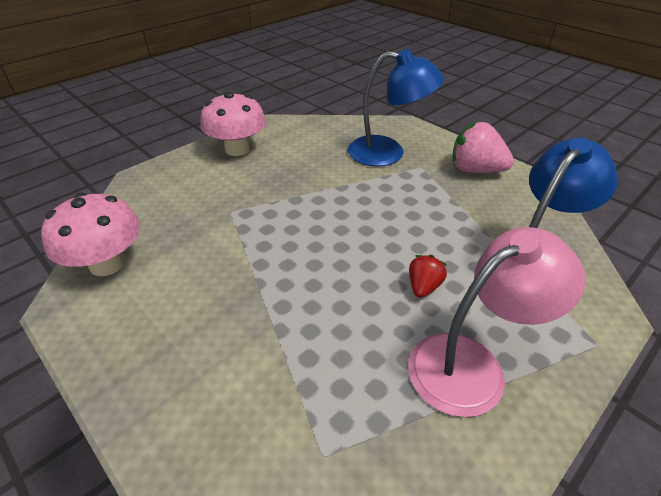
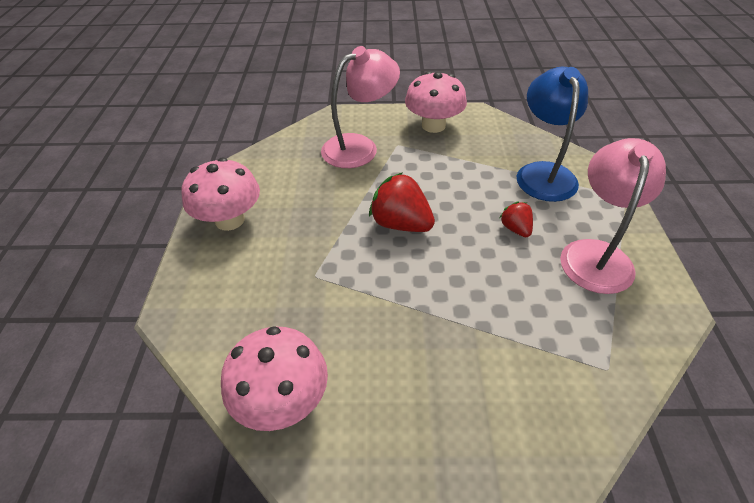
camera: 45 degrees left, 5 degrees up
blue lamp [348,49,444,166] -> pink lamp [321,46,400,168]
pink strawberry [452,121,514,173] -> pink mushroom [405,71,467,133]
none -> red strawberry [369,172,435,232]

